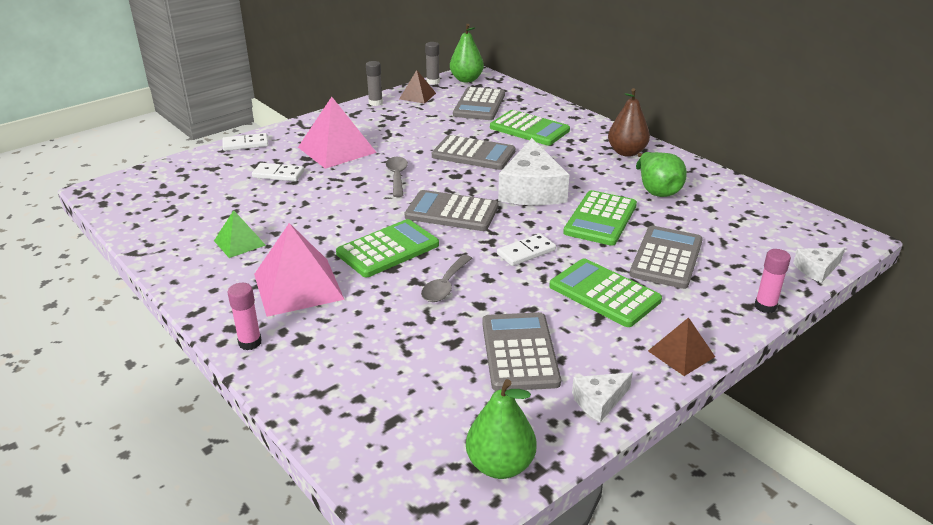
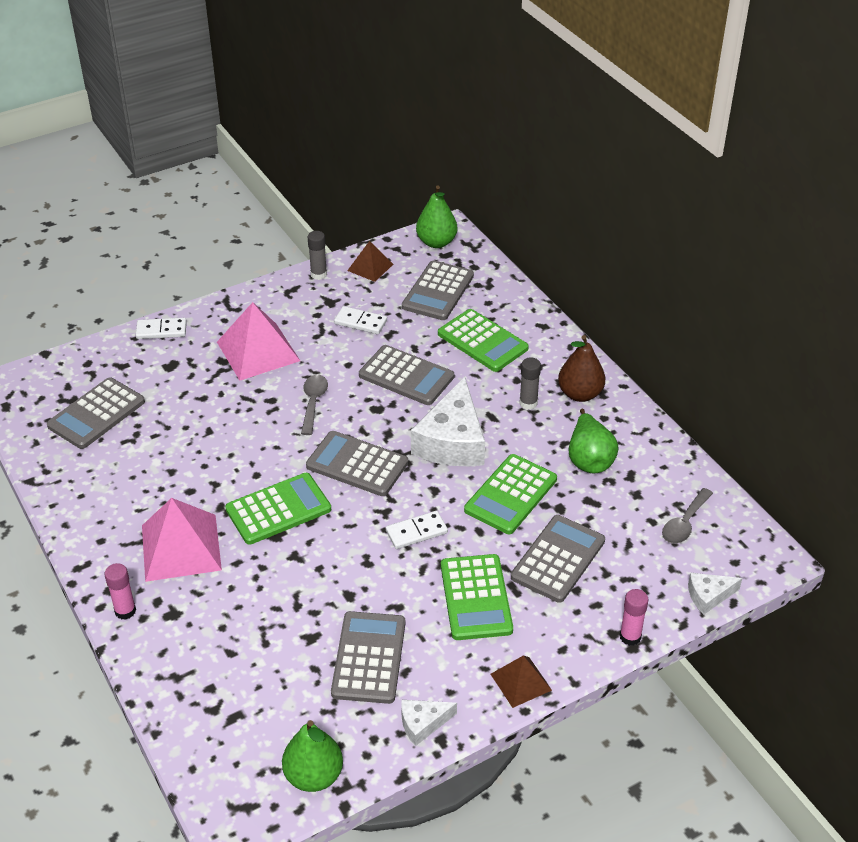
camera: 10 degrees right, 10 degrees up
green pyramid [214,210,266,258] -> none
white domino [252,163,304,182] -> white domino moved to [334,306,387,334]
grey spoon [421,255,472,302] -> grey spoon moved to [662,488,713,544]
grey glue stick [425,42,440,85] -> grey glue stick moved to [519,357,541,410]
green calculator [549,258,662,327] -> green calculator turned 150 degrees counterclockwise [441,554,513,640]
none -> grey calculator [47,377,145,449]

